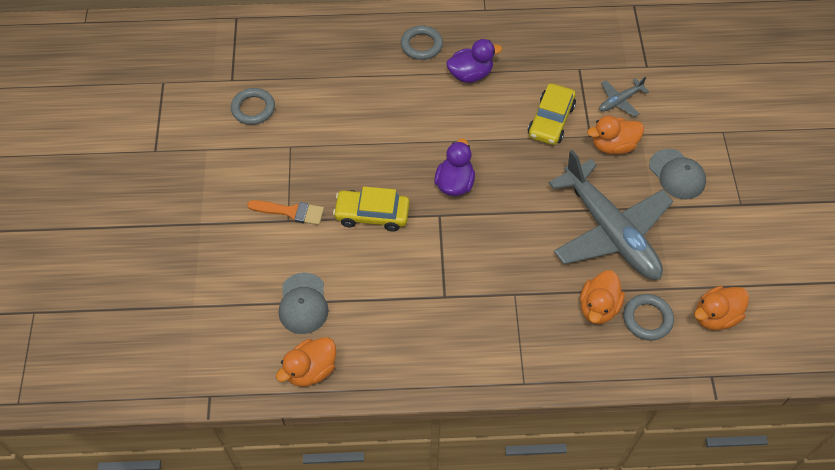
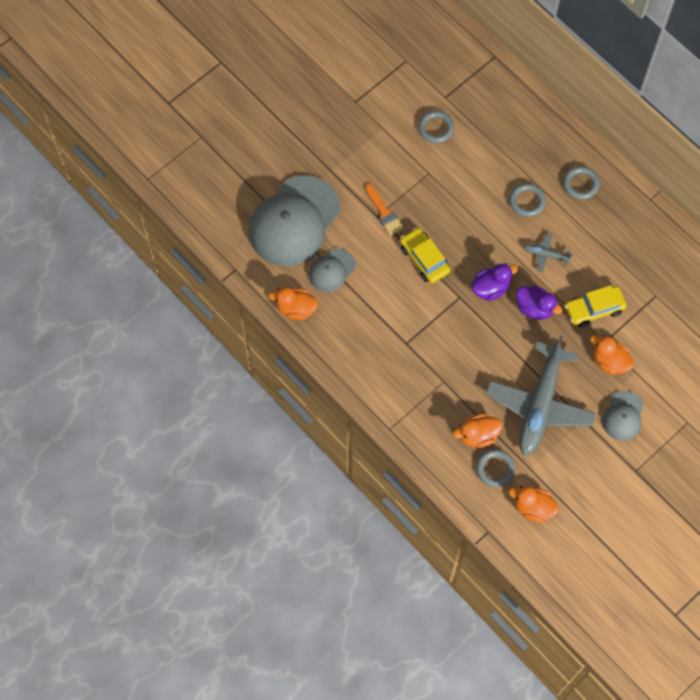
camera: 50 degrees right, 10 degrees up
purple duck [446,39,502,83] -> purple duck moved to [516,286,562,320]
grey plane [599,76,649,117] -> grey plane moved to [523,233,572,273]
none -> grey cap [249,175,340,266]
none -> grey ring [509,183,546,217]

